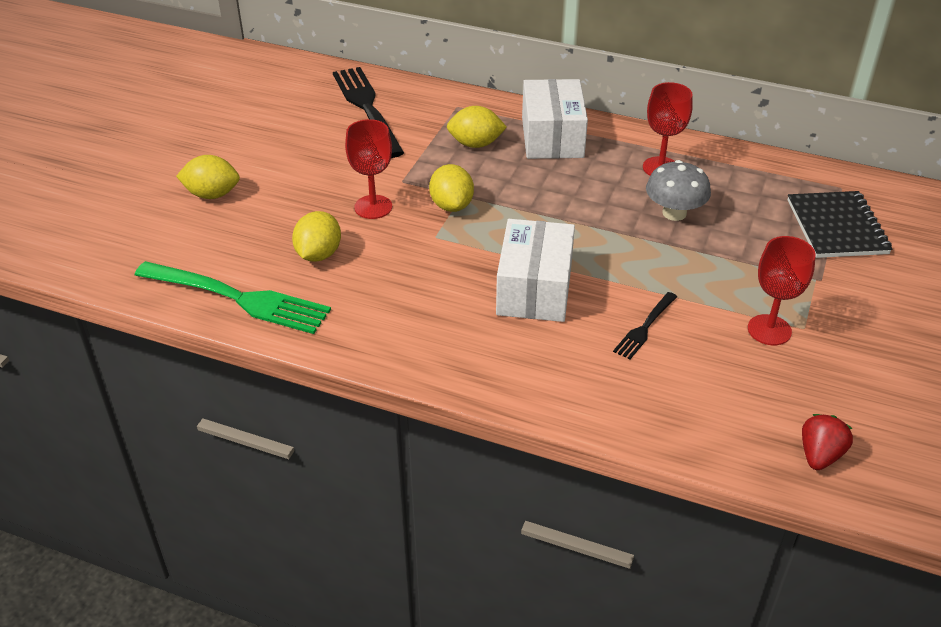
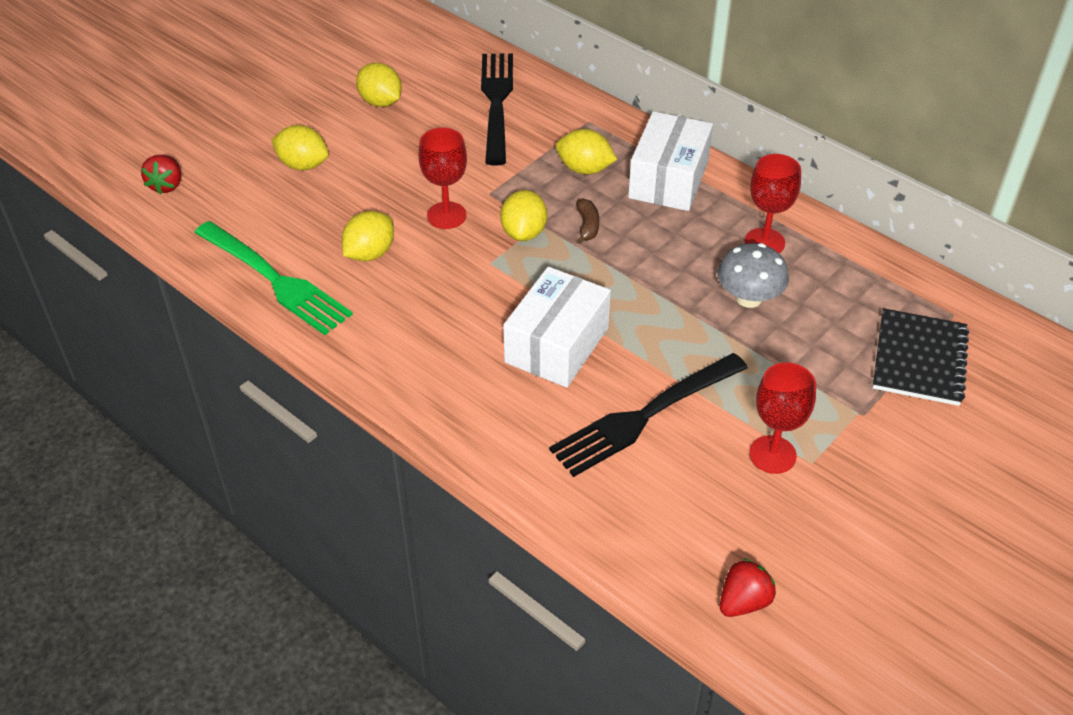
camera: 20 degrees right, 5 degrees up
black fork [613,292,677,360] -> black fork [549,353,748,477], size x2.02
none -> red strawberry [141,155,181,194]
none -> yellow lemon [356,63,402,107]
none -> brown banana [576,198,599,244]

